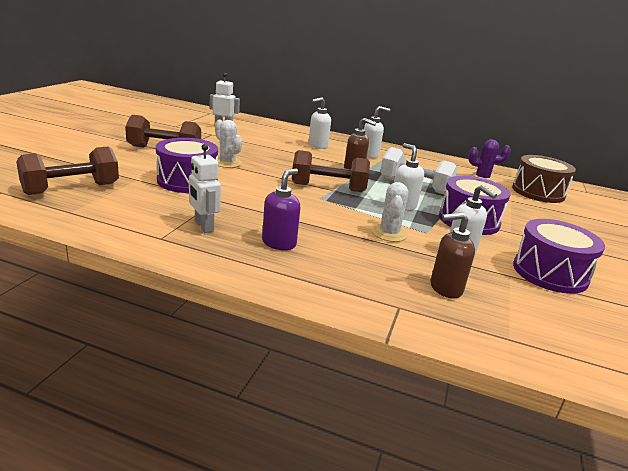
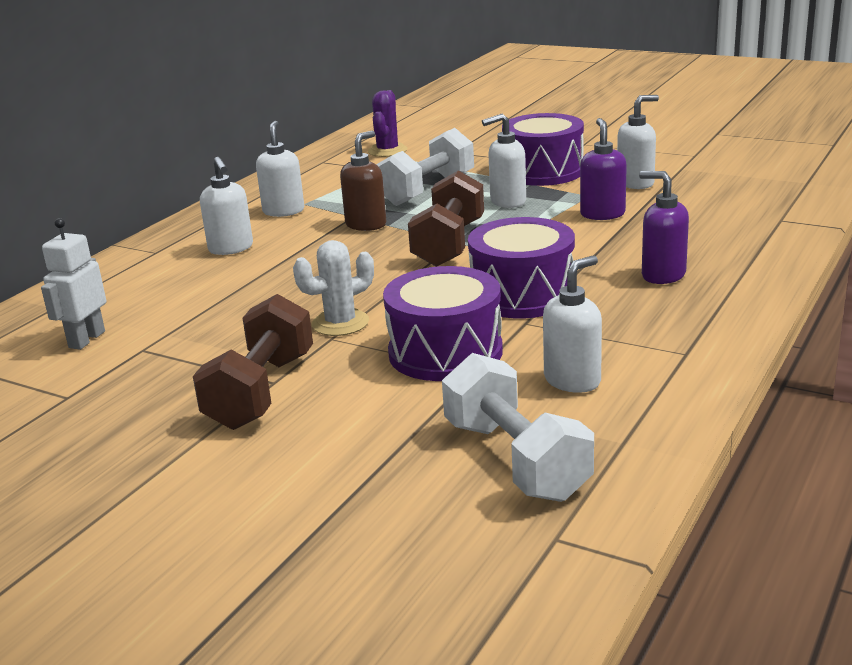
camera: 75 degrees left, 0 degrees up
brown dumbbell [16,146,119,195] -> white dumbbell [442,353,594,502]
white robot [189,144,221,233] -> none
white cactus [372,182,409,242] -> purple soap dispenser [580,118,627,220]
brown soap dispenser [431,212,475,299] -> none
brown drum [512,155,576,203] -> none
purple drum [513,219,605,294] -> purple drum moved to [468,217,575,318]
none -> white soap dispenser [543,255,602,393]

